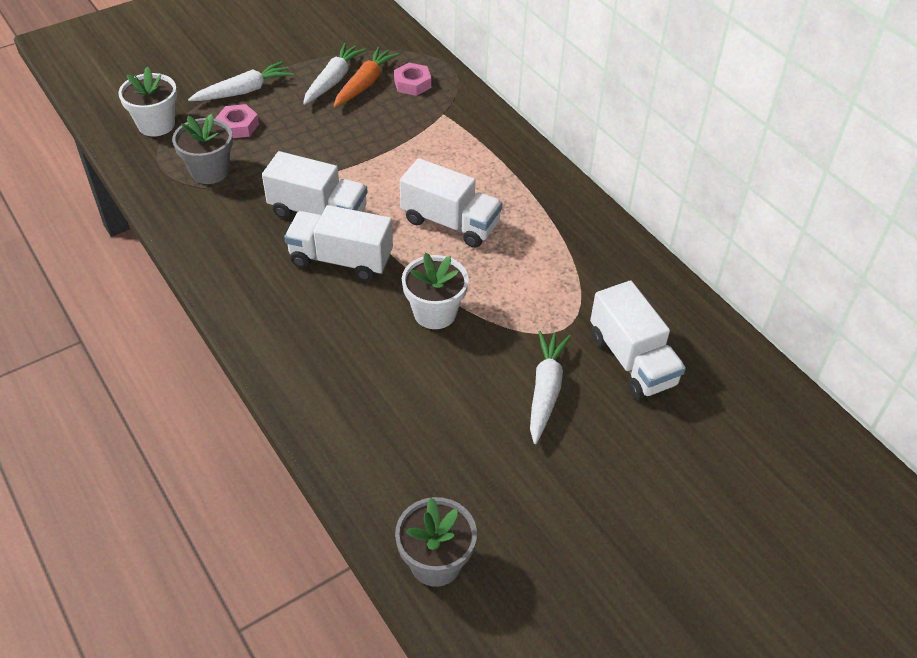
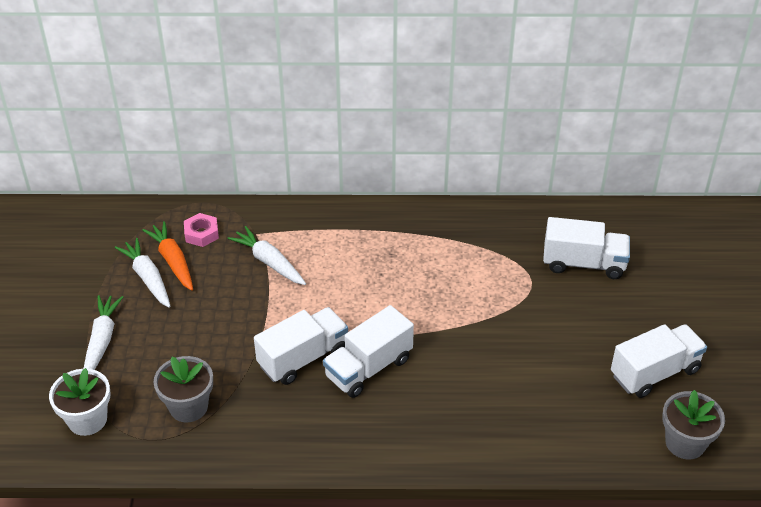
camera: 55 degrees left, 5 degrees down
pink nut [215,104,259,138] -> none
white truck [400,158,503,248] -> white truck moved to [611,324,707,398]
white flower pot [402,253,469,329] -> none
white carrot [530,331,571,444] -> white carrot moved to [228,226,306,285]

